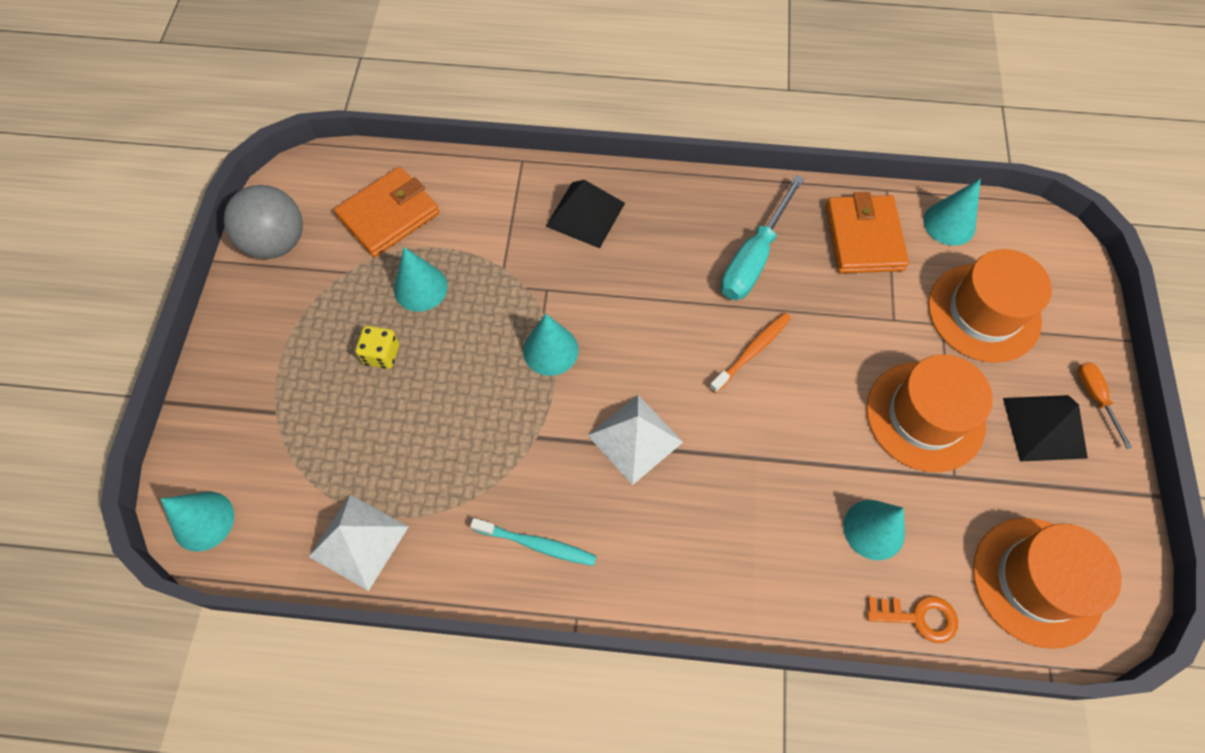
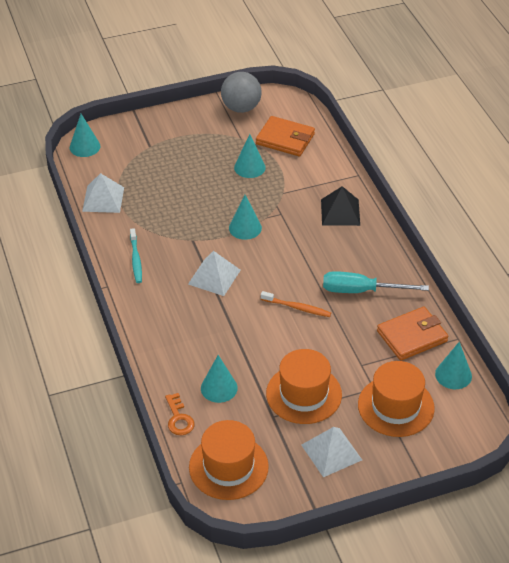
camera: 65 degrees right, 20 degrees down
yellow dice [355,326,399,369] -> none
black pyramid [1003,395,1088,462] -> white pyramid [302,427,362,477]
orange screwdriver [1077,362,1132,449] -> none

